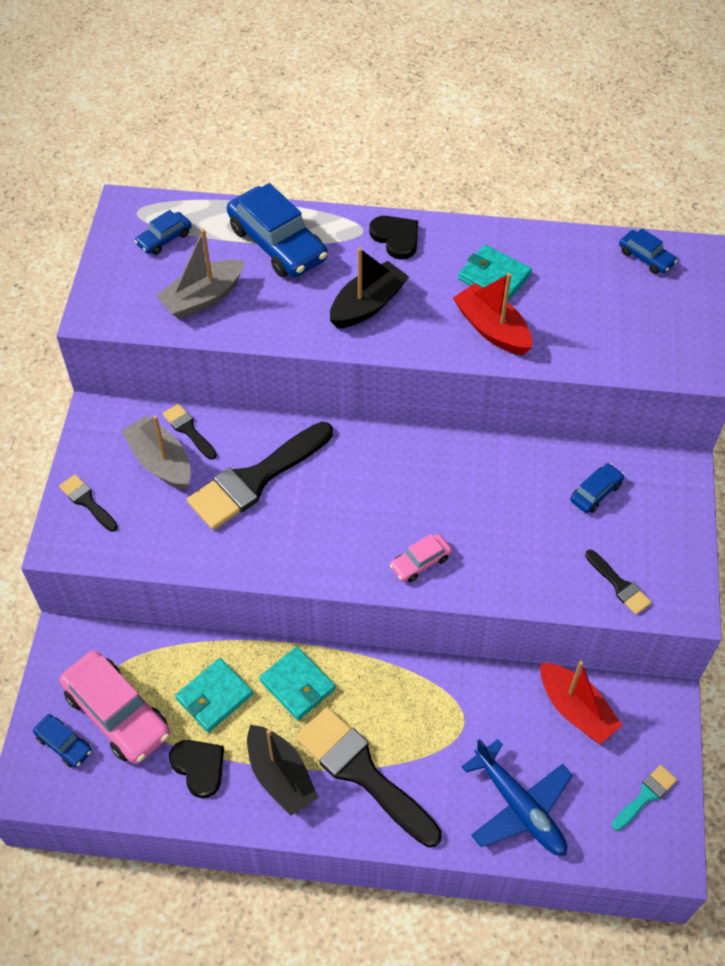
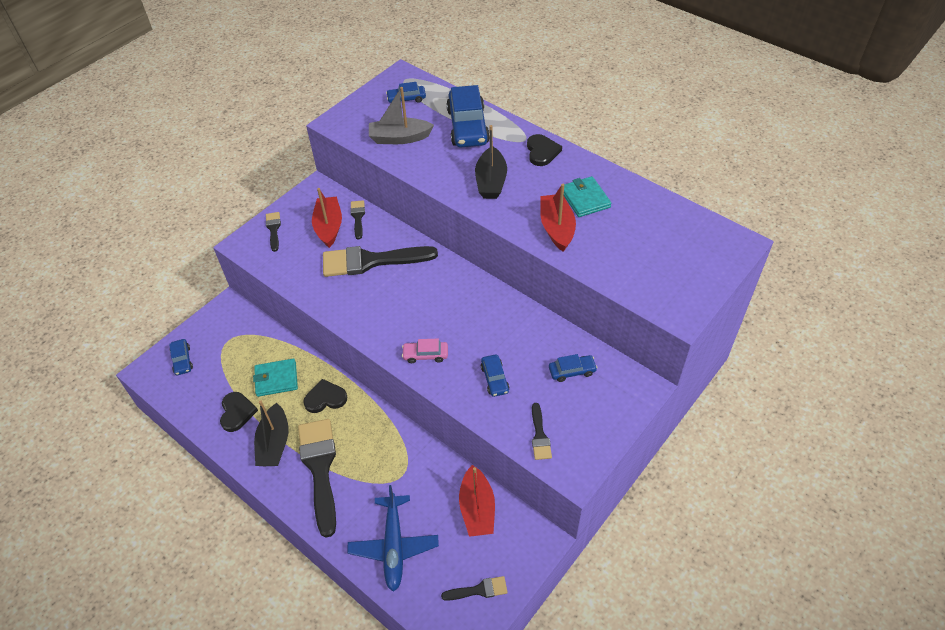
camera: 35 degrees right, 5 degrees down
pink car [59,650,170,764] -> none
grey boat [122,415,191,489] -> red boat [312,188,342,248]
turquoise wallet [259,646,336,720] -> black heart [303,379,347,413]
black boat [330,247,409,329] -> black boat turned 105 degrees clockwise [475,125,507,199]
turquoise brush [612,765,677,831] -> black brush [441,576,508,601]
blue car [619,228,677,274] -> blue car moved to [481,354,509,397]

